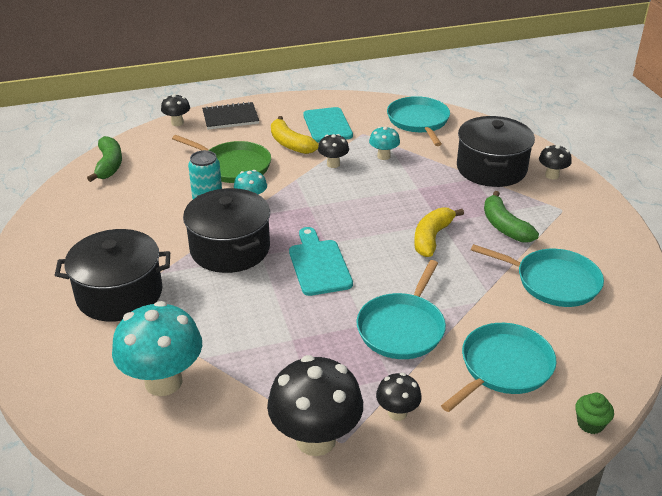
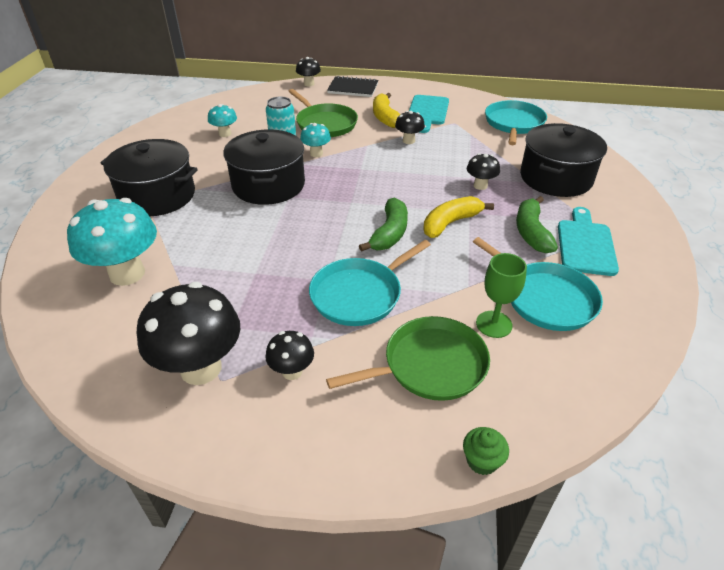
camera: 25 degrees right, 5 degrees up
green banana [87,136,122,182] -> green banana moved to [359,197,408,252]
turquoise cutting board [289,227,353,296] -> turquoise cutting board moved to [558,207,619,276]
turquoise mushroom [369,126,400,160] -> turquoise mushroom moved to [208,104,237,137]
turquoise pan [441,323,556,412] -> green pan [326,316,490,401]
black mushroom [539,144,572,180] -> black mushroom moved to [467,153,500,190]
none -> green goblet [476,253,527,338]

